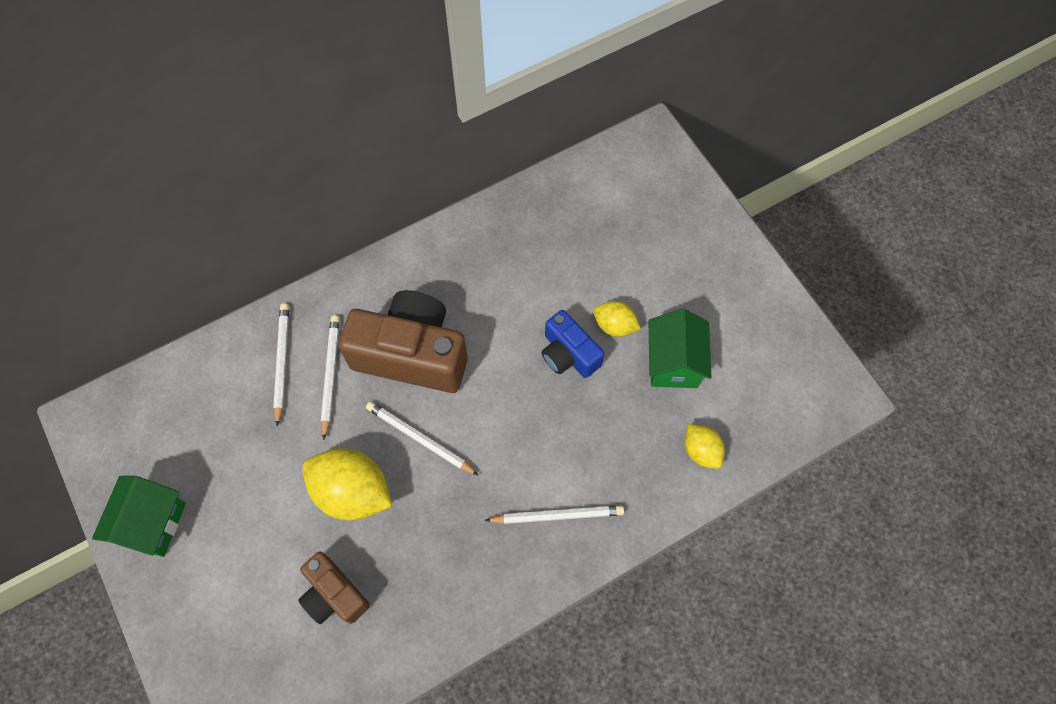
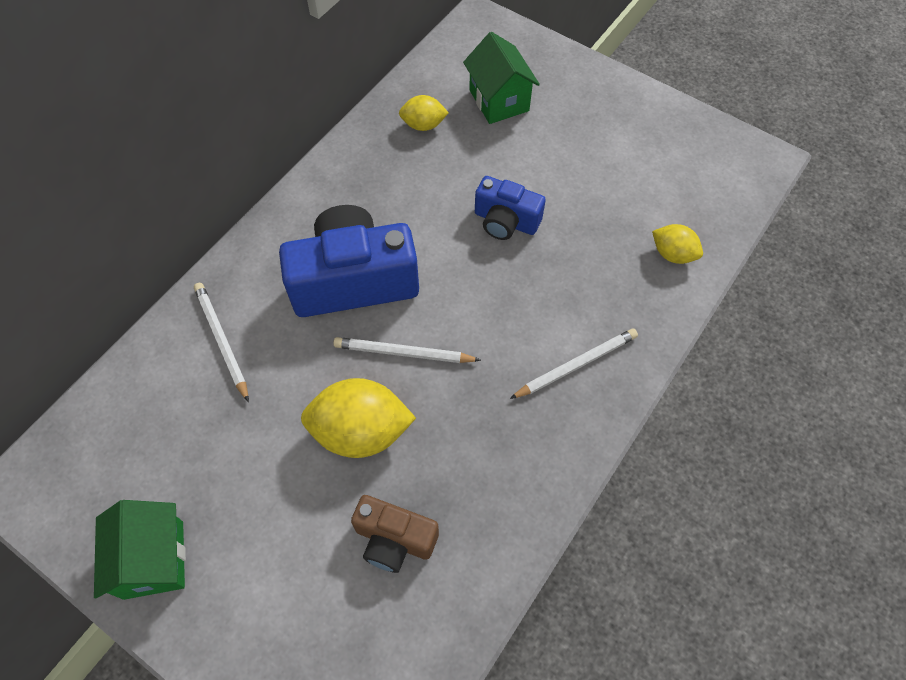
camera: 25 degrees left, 5 degrees down
white pencil [321,315,340,440] -> none
brown camera [339,290,468,393] -> blue camera [279,205,419,317]
yellow lemon [593,301,641,337] -> yellow lemon moved to [399,95,449,131]
green house [649,309,711,388] -> green house moved to [463,32,540,124]

